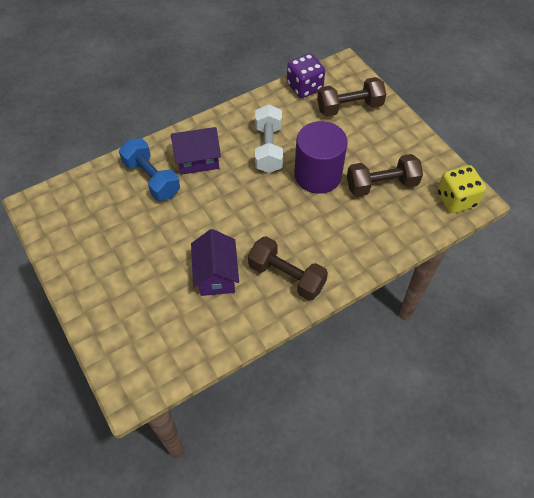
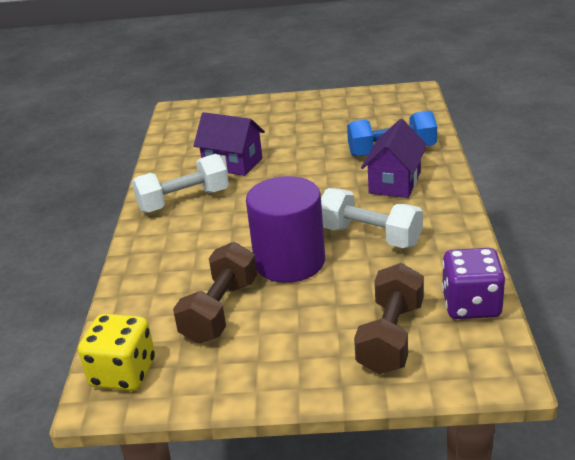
camera: 125 degrees right, 25 degrees down
brown dumbbell [248,236,328,301] -> white dumbbell [132,154,229,213]

